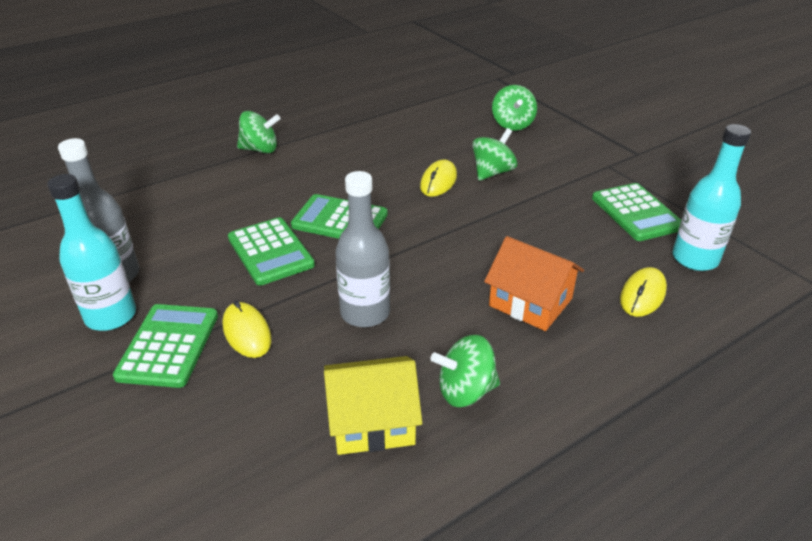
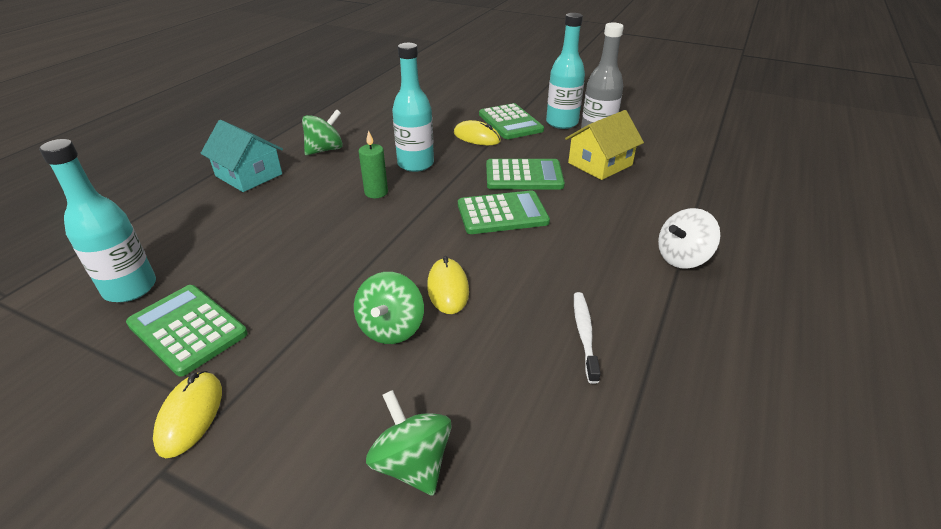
camera: 150 degrees right, 0 degrees up
green calculator [228,217,315,285] -> green calculator turned 150 degrees clockwise [486,159,565,189]
green spinning top [237,111,281,153] -> white spinning top [658,208,720,269]
yellow house [324,356,423,455] -> yellow house moved to [565,110,644,180]
grey bottle [335,171,390,327] -> turquoise bottle [392,43,434,172]
orange house [484,236,584,331] -> none
yellow mouse [620,267,667,317] -> yellow mouse moved to [153,371,222,458]
none -> turquoise house [200,120,283,192]
none -> green candle [359,130,388,198]
none -> white toothbrush [574,292,601,384]

